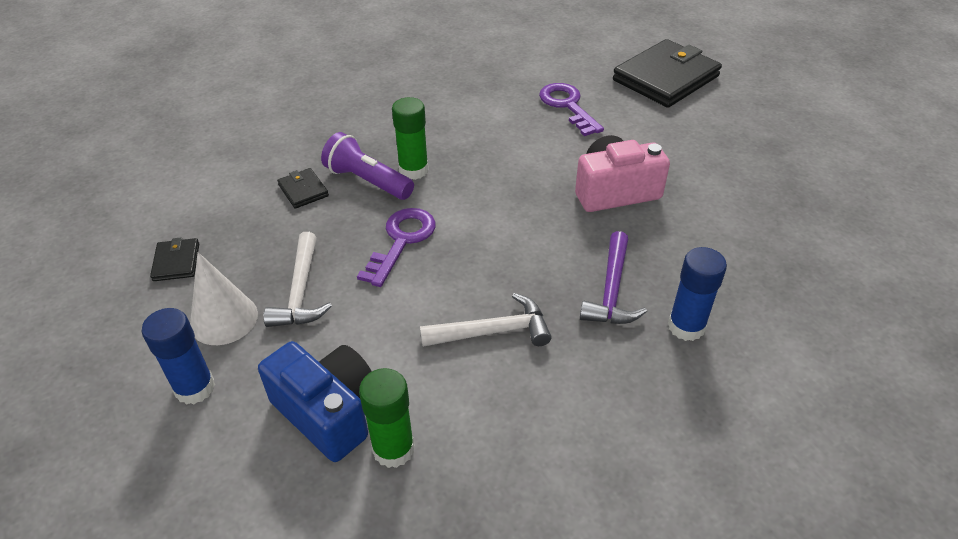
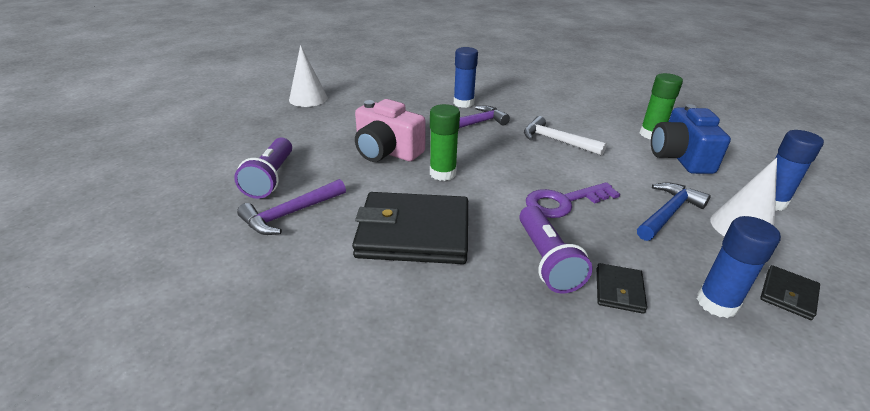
camera: 135 degrees left, 10 degrees down
white hammer [263,232,332,327] -> blue hammer [637,182,711,241]
green glue stick [392,97,429,180] -> green glue stick moved to [430,104,460,181]
purple key [539,83,604,136] -> purple hammer [237,179,346,235]
black wallet [613,39,722,108] -> black wallet moved to [352,192,468,264]
none -> purple flashlight [234,137,292,199]
none -> white cone [289,45,328,107]
none -> blue glue stick [697,216,781,318]

